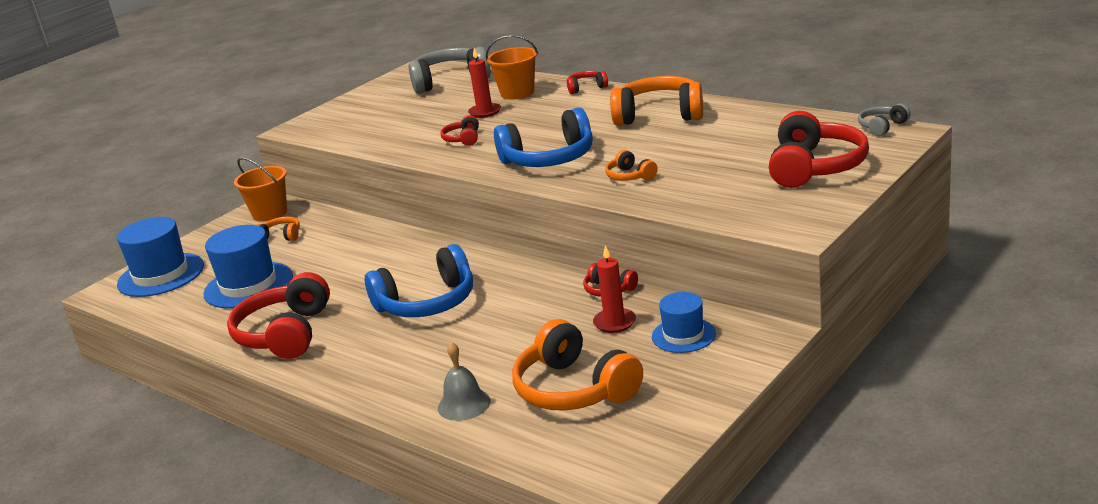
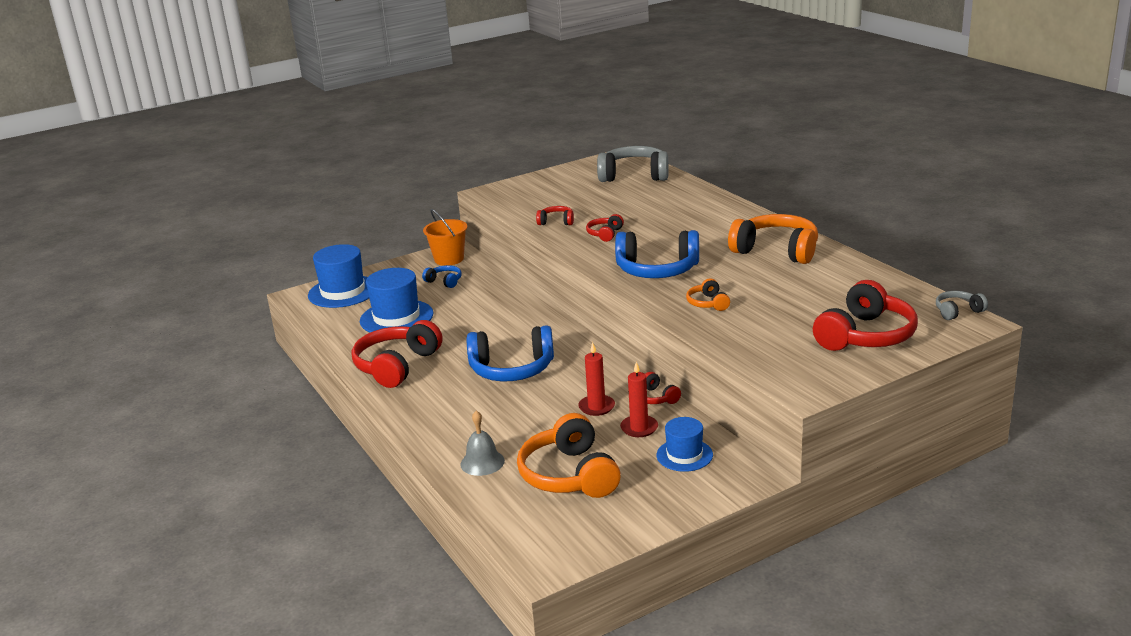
camera: 20 degrees right, 0 degrees up
orange headphones [257,217,300,241] -> blue headphones [422,265,461,288]
red candle [468,48,501,118] -> red candle moved to [578,342,615,416]
orange bucket [486,35,538,100] -> none
red headphones [567,71,608,94] -> red headphones moved to [536,206,574,225]

